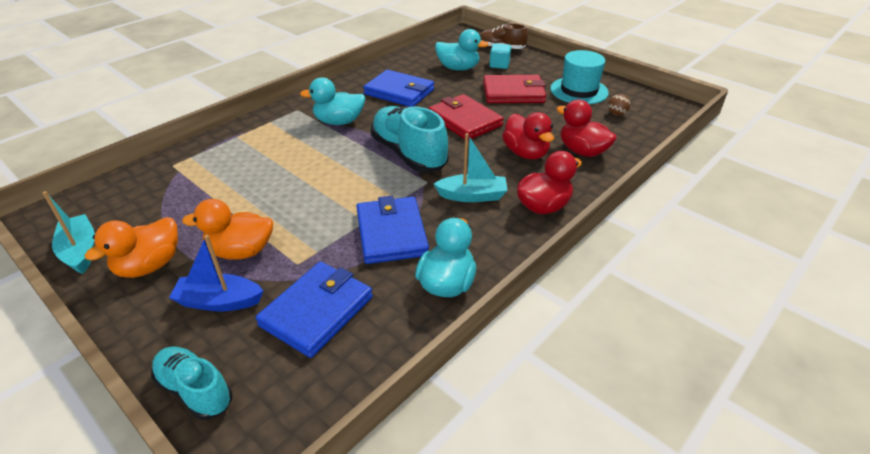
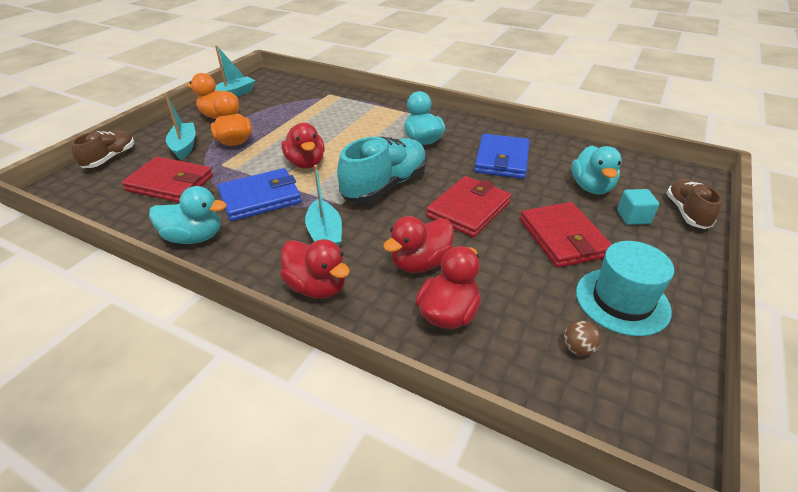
camera: 75 degrees right, 0 degrees up
turquoise shoe [151,347,232,420] -> brown shoe [71,131,134,168]
blue boat [169,235,264,312] -> turquoise boat [164,93,196,160]
blue wallet [256,262,373,358] -> red wallet [121,156,213,203]
none -> red duck [281,123,325,169]

